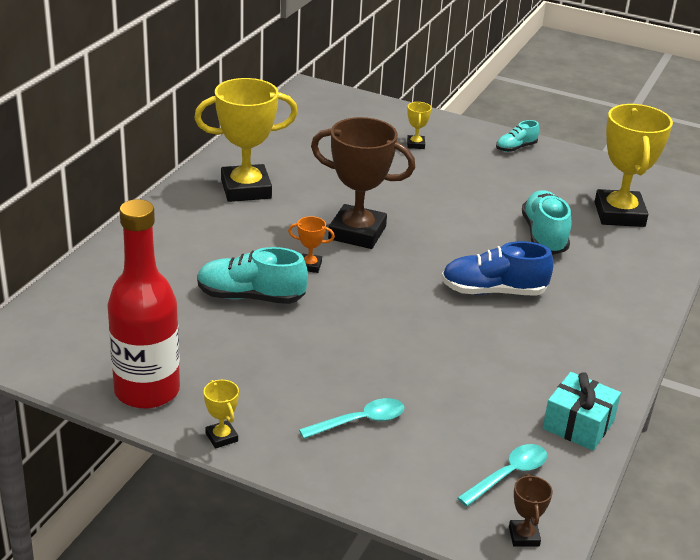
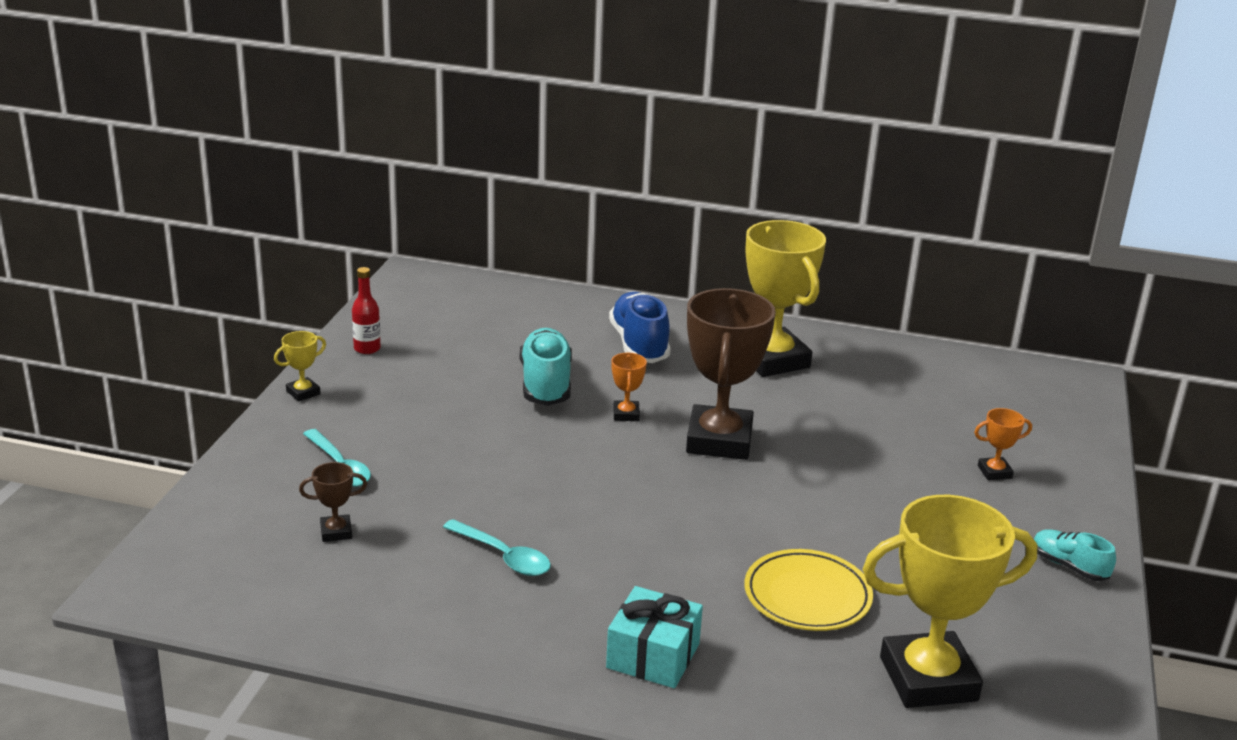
camera: 80 degrees right, 5 degrees down
red bottle [107,199,180,409] -> red bottle [352,267,381,354], size x0.41
yellow trophy [407,102,432,149] -> orange trophy [974,408,1032,480]
blue shoe [441,241,554,295] -> blue shoe moved to [609,292,671,363]
turquoise spoon [457,444,547,507] -> turquoise spoon moved to [443,519,551,576]
brown trophy [509,474,553,546] -> brown trophy moved to [299,462,367,542]
turquoise shoe [522,190,571,255] -> yellow plate [744,549,873,631]
turquoise gift [543,372,621,451] -> turquoise gift moved to [606,586,703,688]

